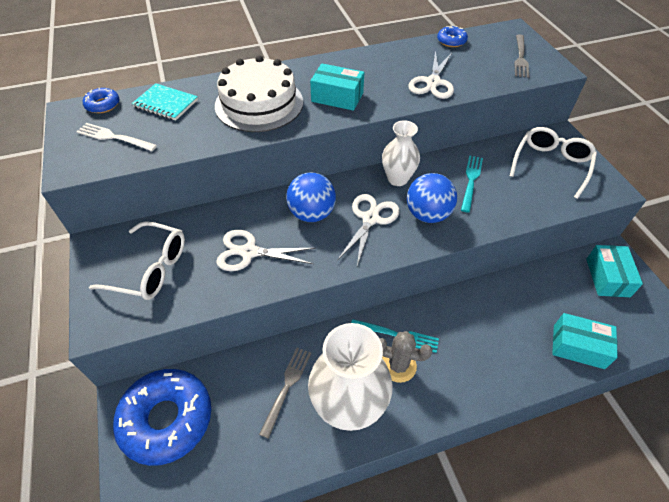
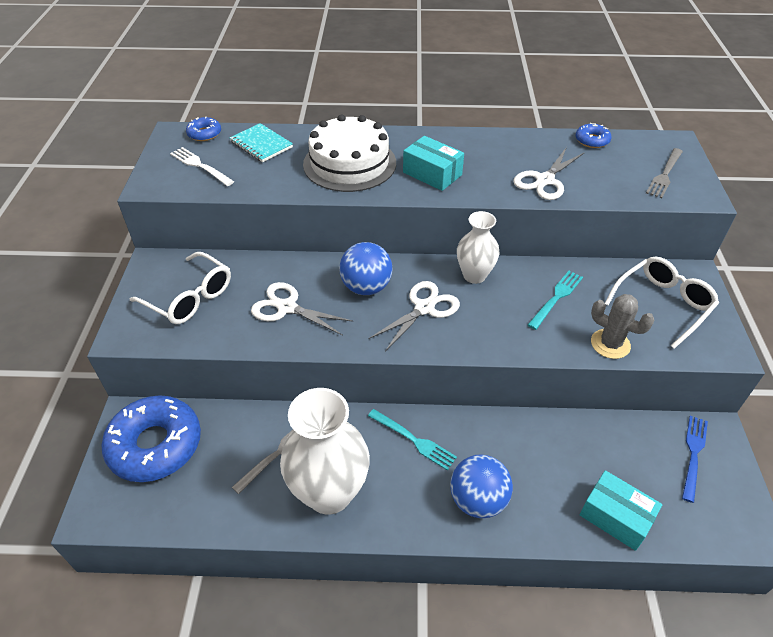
camera: 20 degrees right, 5 degrees down
grey cactus [379,331,433,383] -> grey cactus moved to [591,294,655,359]
blue ball [407,173,457,223] -> blue ball moved to [450,454,513,518]
turquoise box [586,245,643,297] -> blue fork [682,416,708,503]

